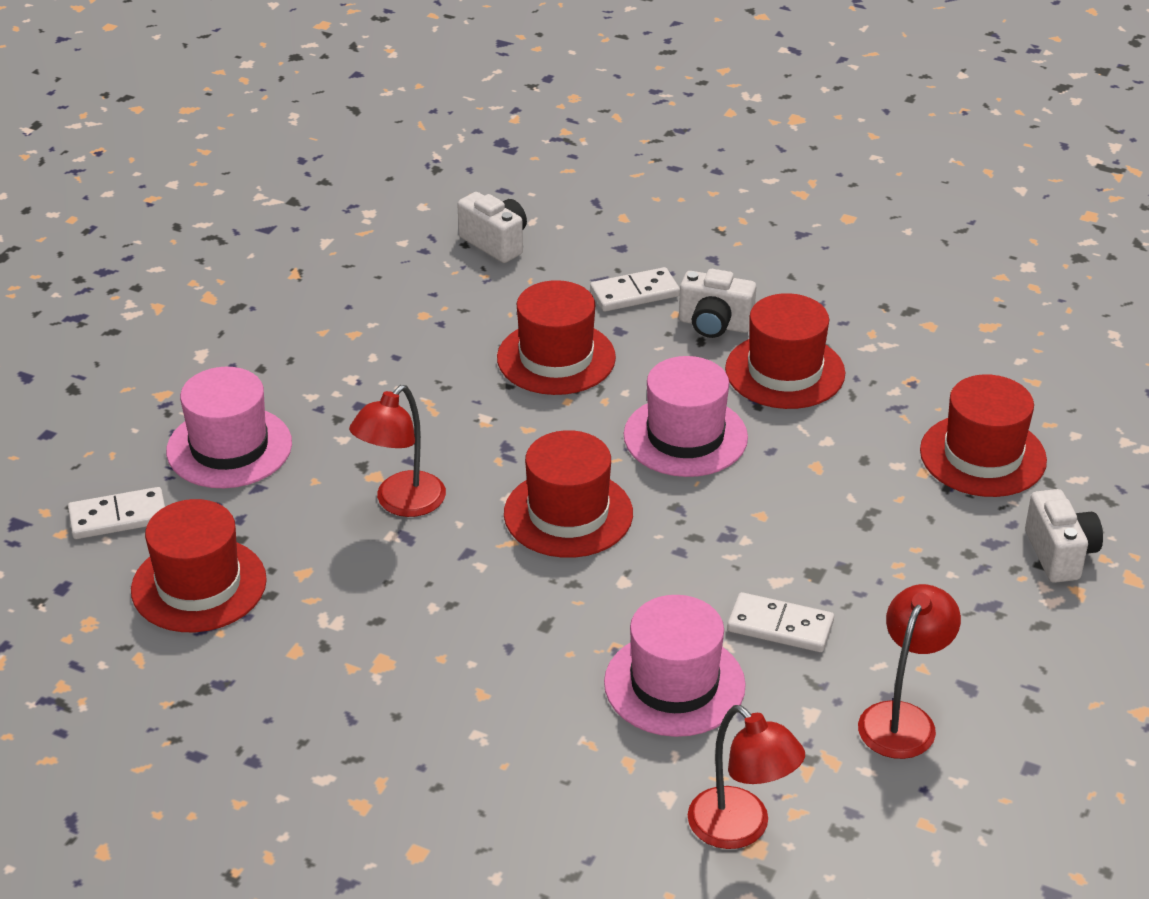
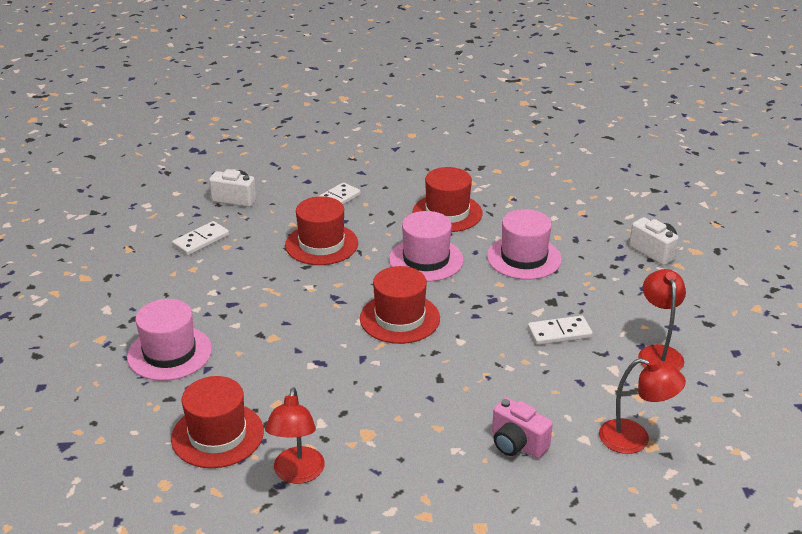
camera: 30 degrees left, 5 degrees down
white domino [68,487,165,539] -> white domino moved to [172,221,229,255]
red lamp [349,385,446,517] -> red lamp moved to [265,387,325,484]
pink hat [604,595,746,737] -> pink hat moved to [487,209,562,280]
white camera [679,269,756,338] -> none
red hat [920,374,1047,497] -> none
none -> pink camera [492,397,553,458]

